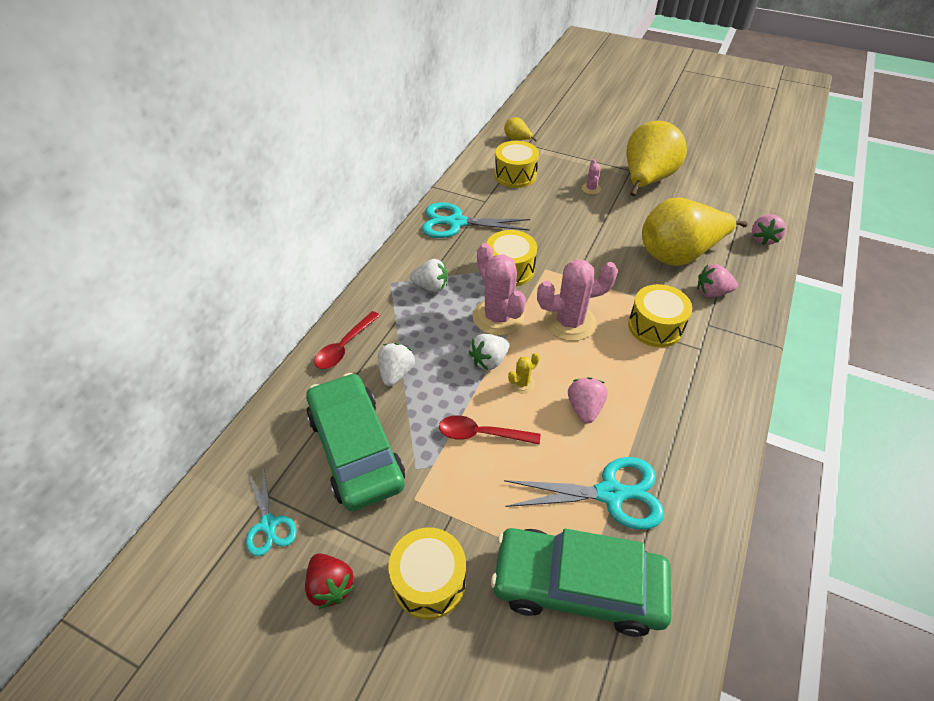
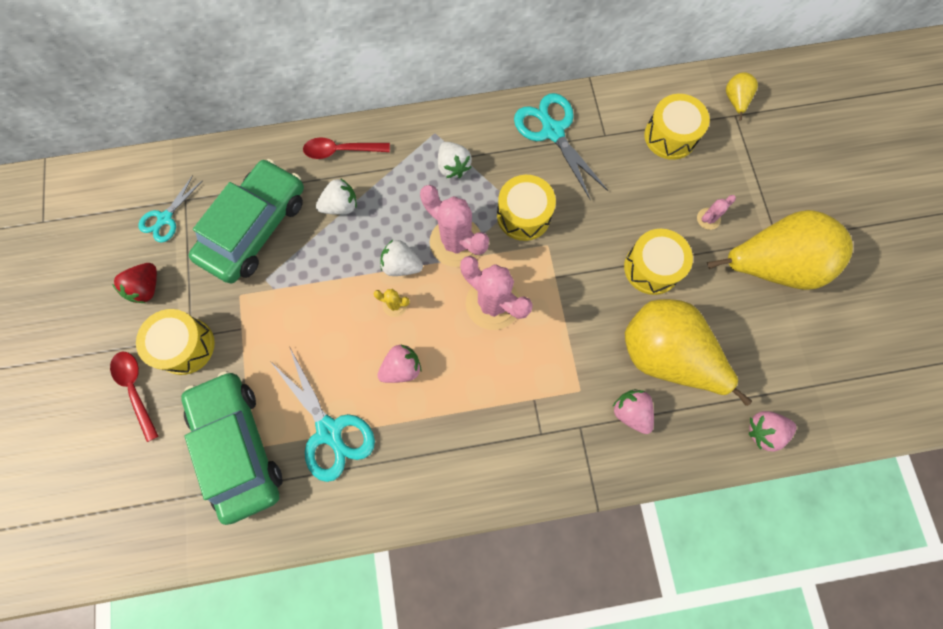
camera: 55 degrees right, 25 degrees up
red spoon [439,415,540,445] -> red spoon moved to [110,352,159,442]
pink cactus [473,243,526,336] -> pink cactus turned 75 degrees counterclockwise [420,185,489,267]
yellow drum [628,284,692,347] -> yellow drum moved to [624,229,693,295]

